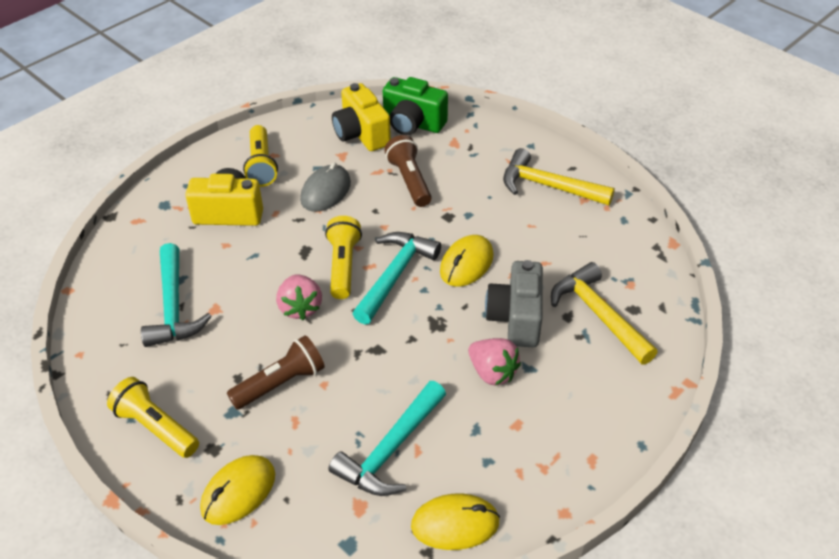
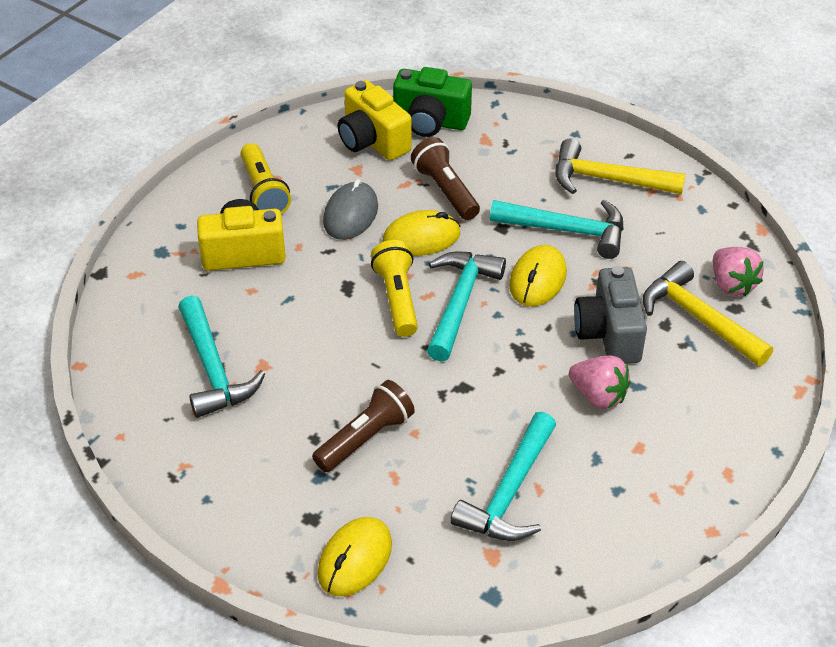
camera: 10 degrees left, 0 degrees up
yellow flashlight [107,377,199,458] -> none
pink strawberry [276,274,322,320] -> pink strawberry moved to [713,247,764,296]
yellow mouse [411,494,500,550] -> yellow mouse moved to [383,210,461,256]
none -> turquoise hammer [490,199,624,259]

